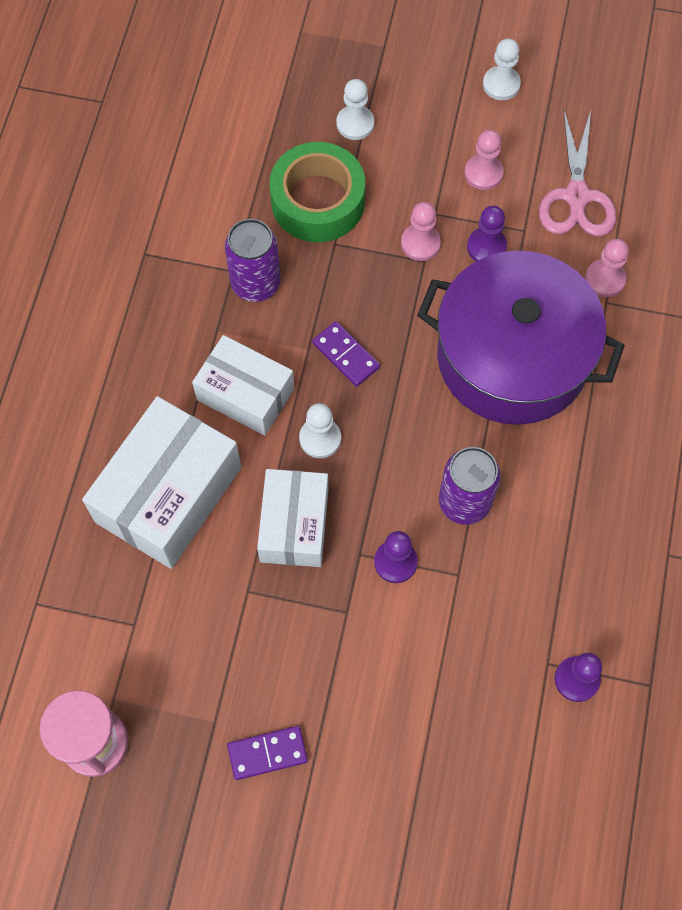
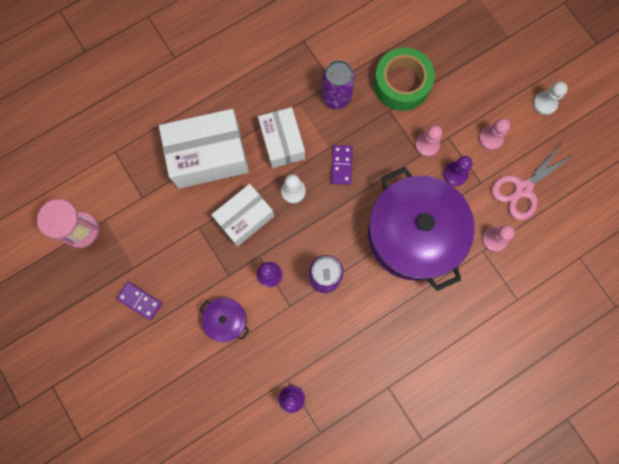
camera: 45 degrees right, 10 degrees up
white pawn [336,79,374,140] -> none
none -> purple pot [199,298,249,342]

